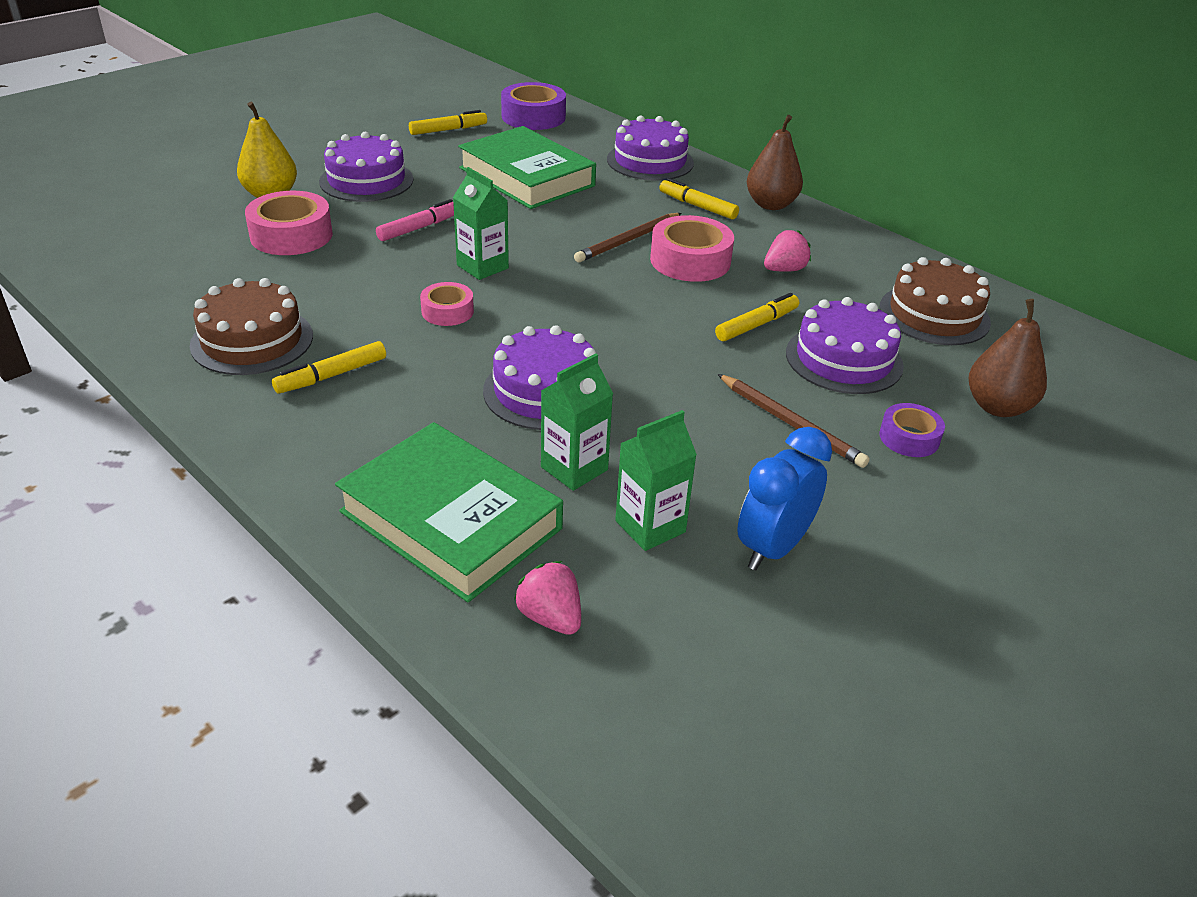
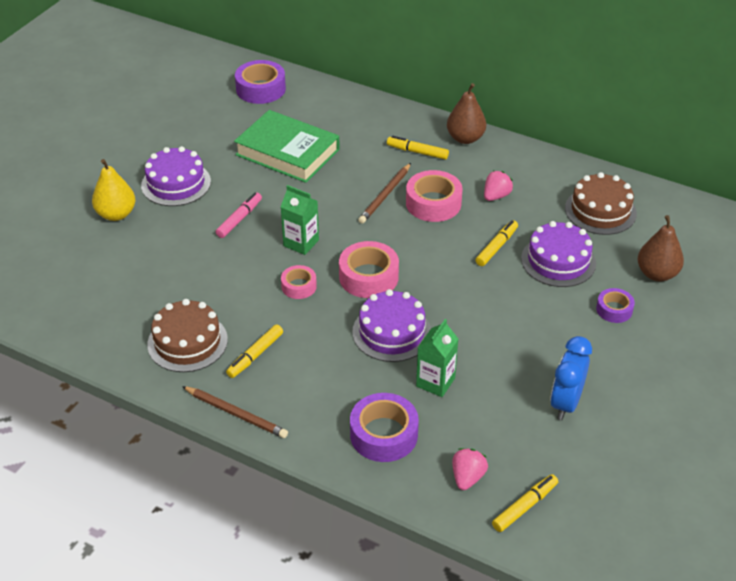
camera: 15 degrees left, 5 degrees up
pink tape [245,191,333,255] -> pink tape moved to [339,241,399,298]
green book [335,422,563,602] -> purple tape [350,393,419,462]
yellow marker [409,110,487,135] -> yellow marker moved to [492,474,558,532]
pink strawberry [514,561,581,635] -> pink strawberry turned 75 degrees clockwise [452,448,488,490]
purple cake [607,116,694,181] -> none
green carton [615,410,697,551] -> none
brown pencil [718,374,870,468] -> brown pencil moved to [182,386,288,438]

